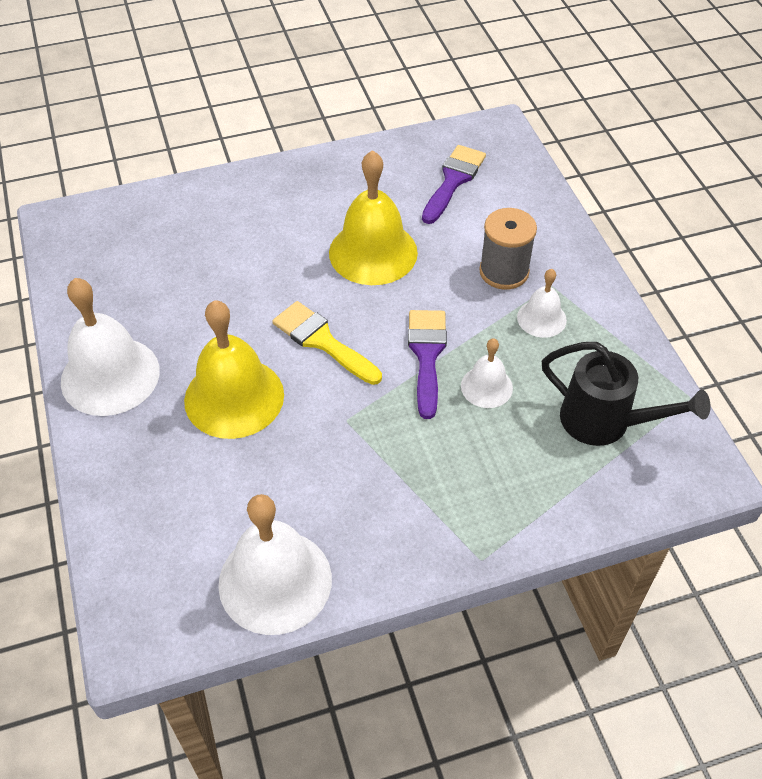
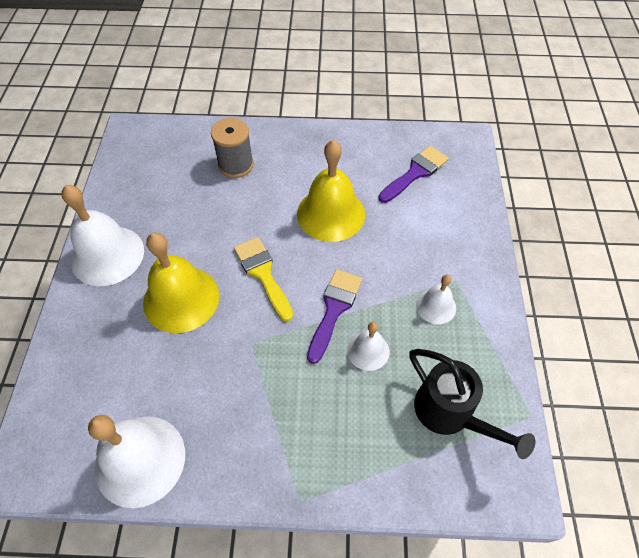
camera: 20 degrees right, 5 degrees up
grey spool [479,208,537,290] -> grey spool moved to [211,118,254,178]

